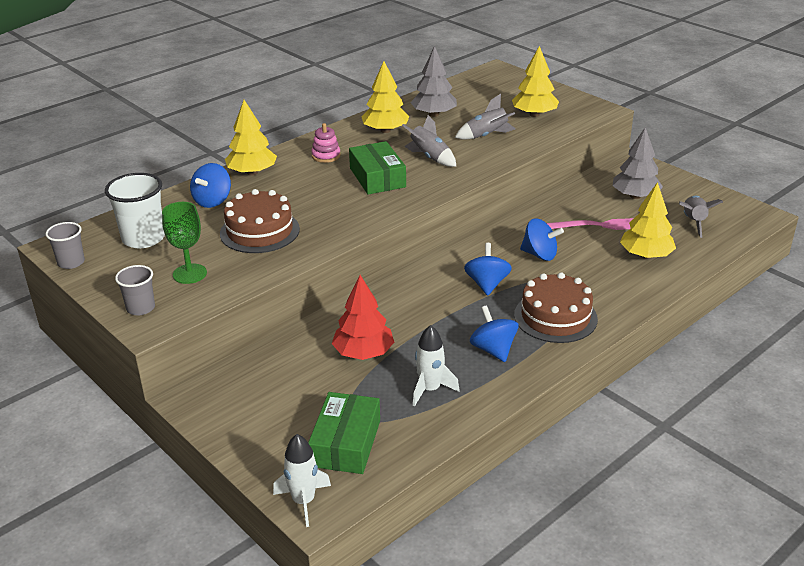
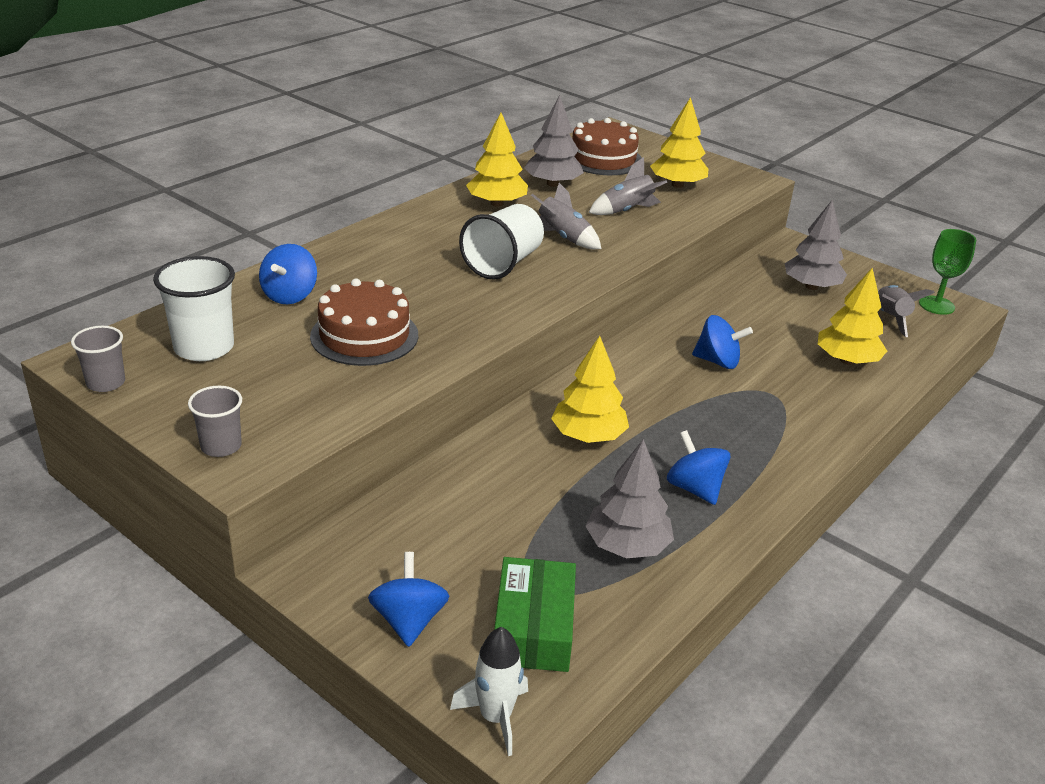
camera: 10 degrees left, 0 degrees up
green goblet [162,202,207,284] -> green goblet moved to [919,229,976,315]
yellow tree [225,100,277,175] -> yellow tree moved to [551,336,629,443]
pink stacking toy [311,123,341,163] -> none
red tree [332,275,394,360] -> none
green box [349,141,406,195] -> white cup [459,204,544,279]
white rocket [413,325,460,406] -> grey tree [586,439,674,558]
blue spinning top [464,243,512,296] -> blue spinning top moved to [368,552,449,647]
brown cake [514,272,598,343] -> brown cake moved to [572,118,642,175]
pink fork [547,218,634,230] -> none

